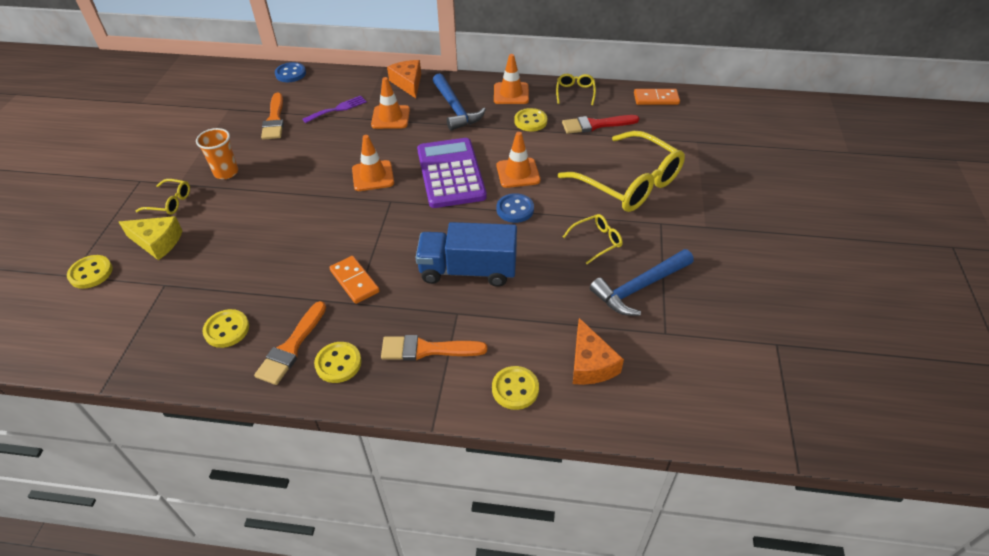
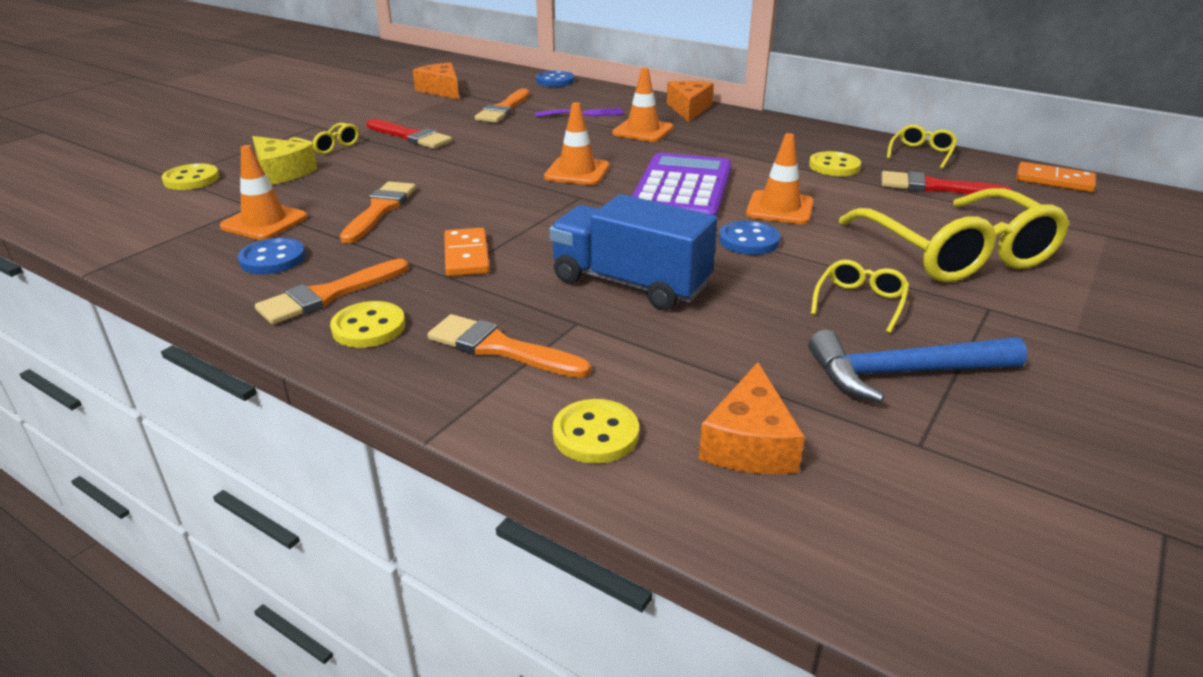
camera: 25 degrees right, 15 degrees down
orange cup [196,128,238,179] -> red brush [366,119,452,149]
yellow button [202,309,249,348] -> blue button [238,238,306,274]
blue hammer [433,73,486,131] -> none
orange traffic cone [494,54,529,104] -> orange traffic cone moved to [220,145,308,240]
yellow glasses [563,214,623,264] -> yellow glasses turned 60 degrees counterclockwise [811,260,910,333]
none -> orange brush [340,181,416,244]
none -> orange cheese [413,62,459,99]

